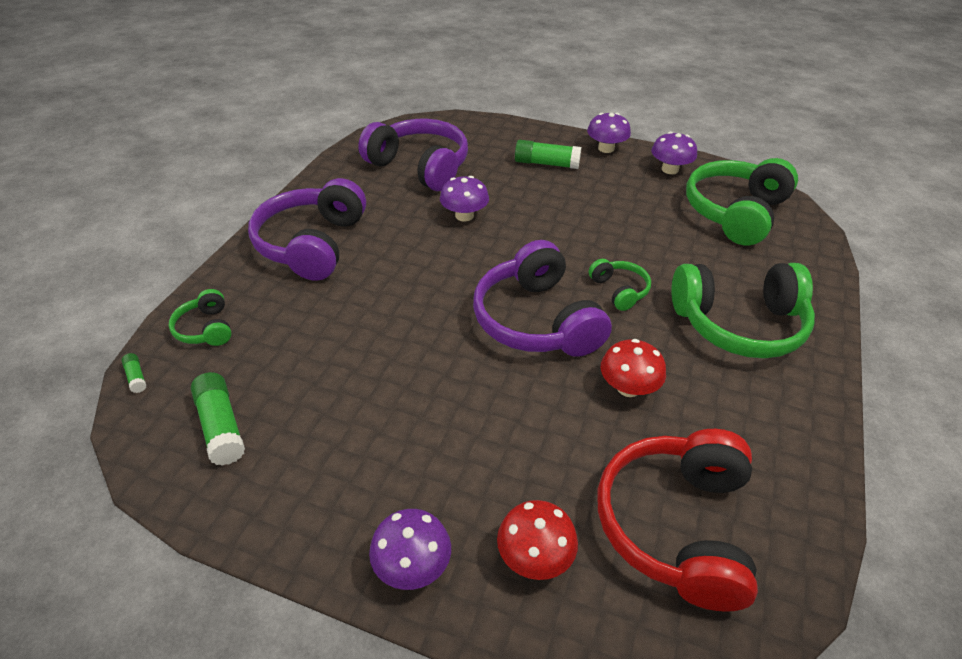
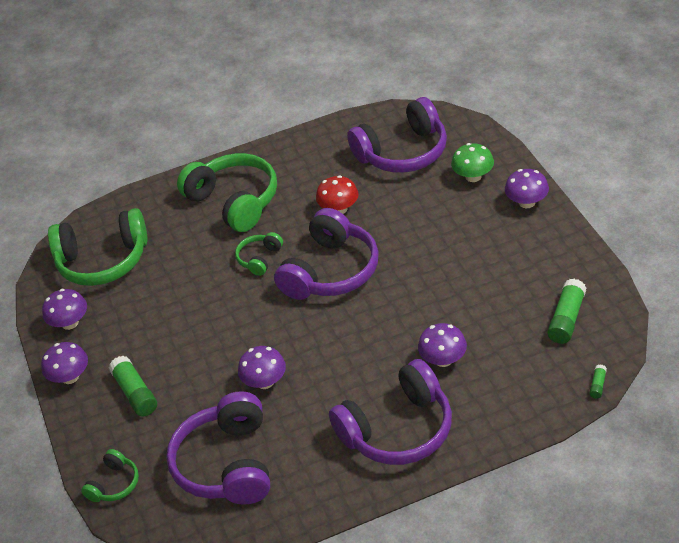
camera: 125 degrees left, 0 degrees up
green headphones [169,289,231,346] -> green headphones moved to [81,449,139,502]
red mushroom [497,500,578,580] -> green mushroom [451,143,494,182]
red headphones [598,429,758,612] -> purple headphones [347,97,447,173]
none -> purple mushroom [418,323,467,367]

